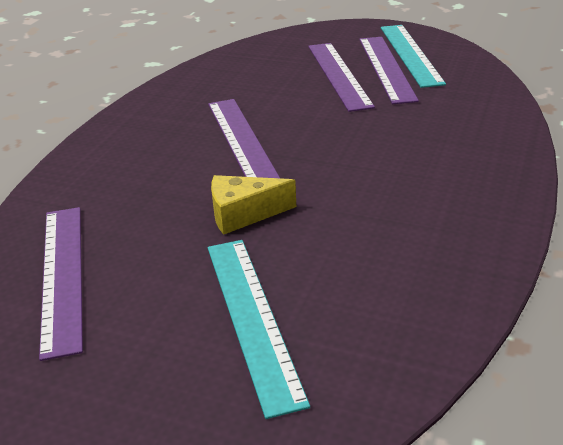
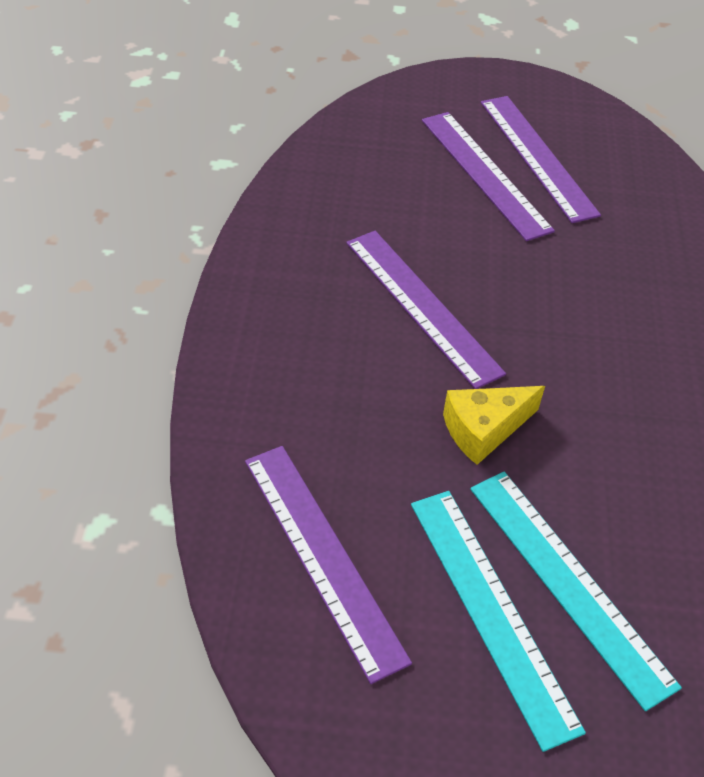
camera: 20 degrees left, 15 degrees up
turquoise ruler [381,25,446,88] -> turquoise ruler moved to [411,491,586,752]

